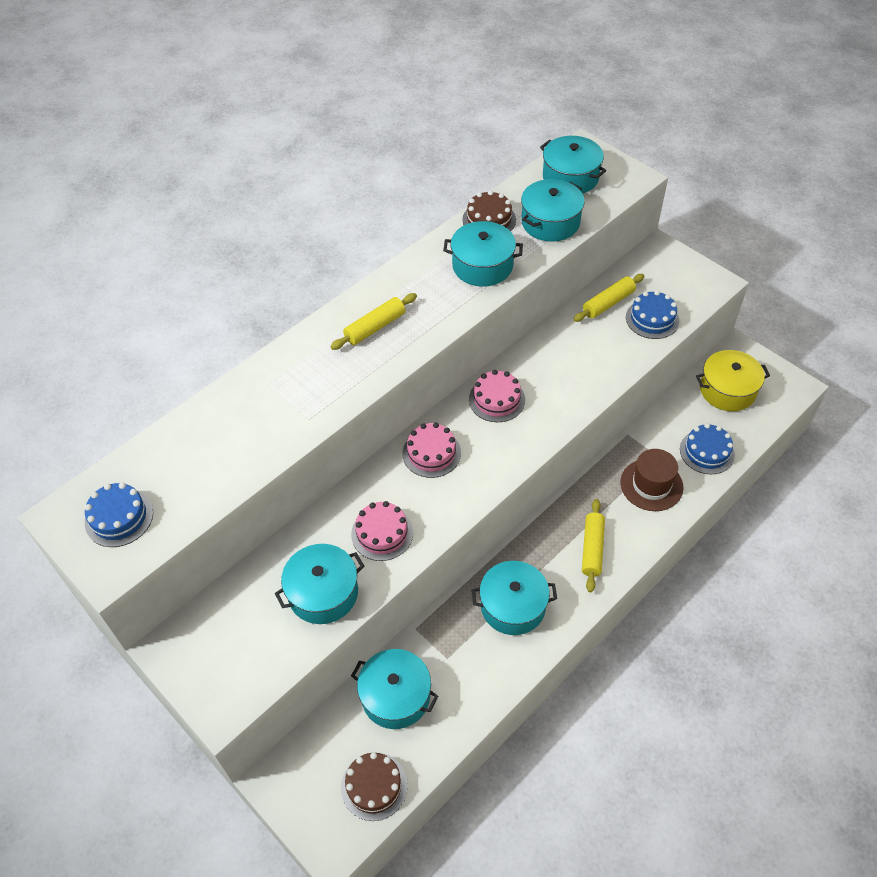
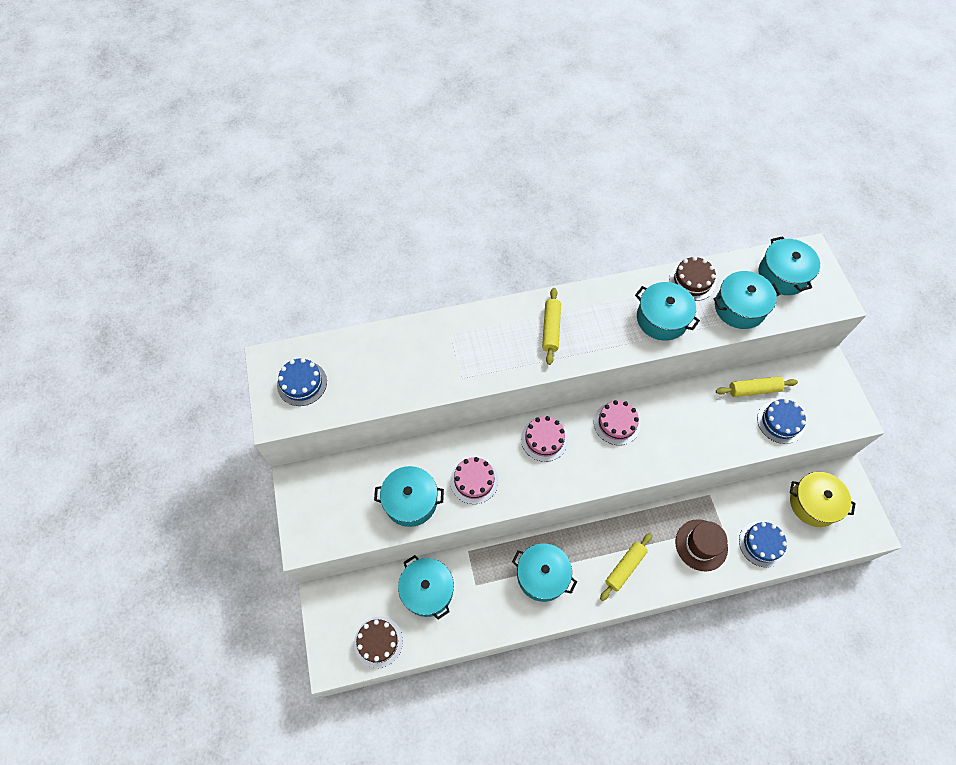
camera: 30 degrees right, 10 degrees up
yellow rolling pin [330,293,417,350] -> yellow rolling pin turned 75 degrees counterclockwise [542,288,561,365]

